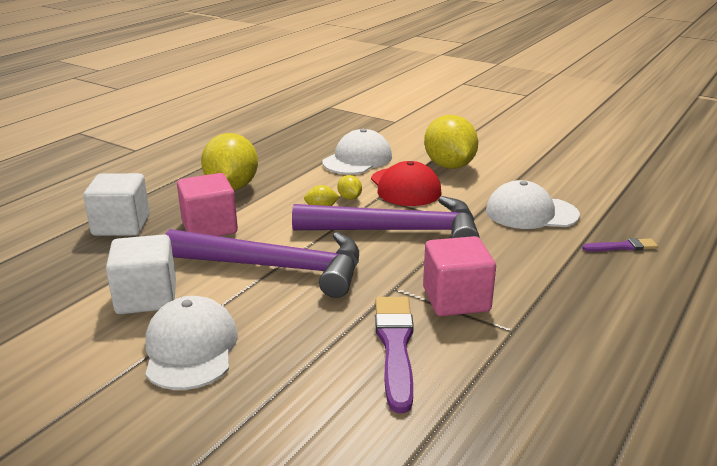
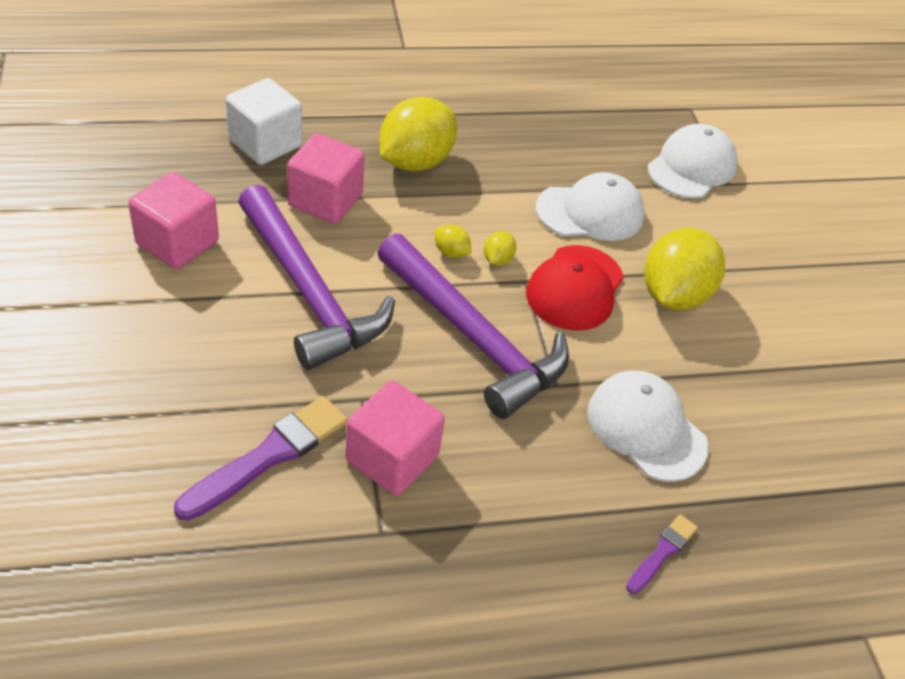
camera: 40 degrees right, 20 degrees up
white cube [106,234,176,314] -> pink cube [128,172,219,269]
white cap [145,296,238,390] -> white cap moved to [648,124,738,198]
purple brush [582,238,658,252] -> purple brush turned 90 degrees counterclockwise [626,514,698,594]

